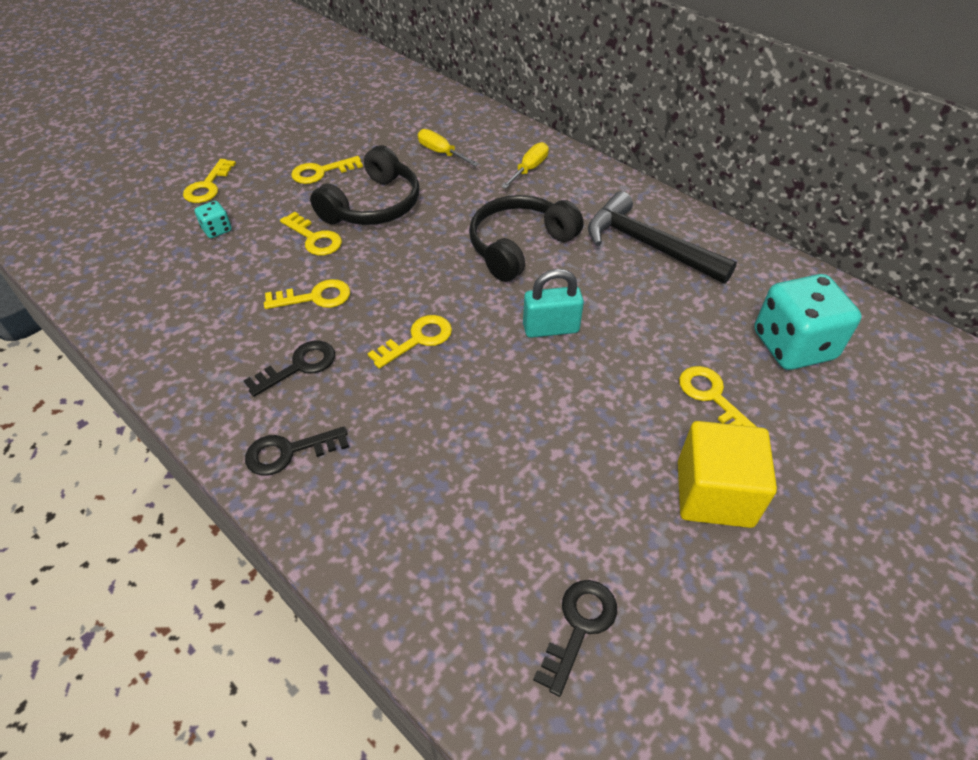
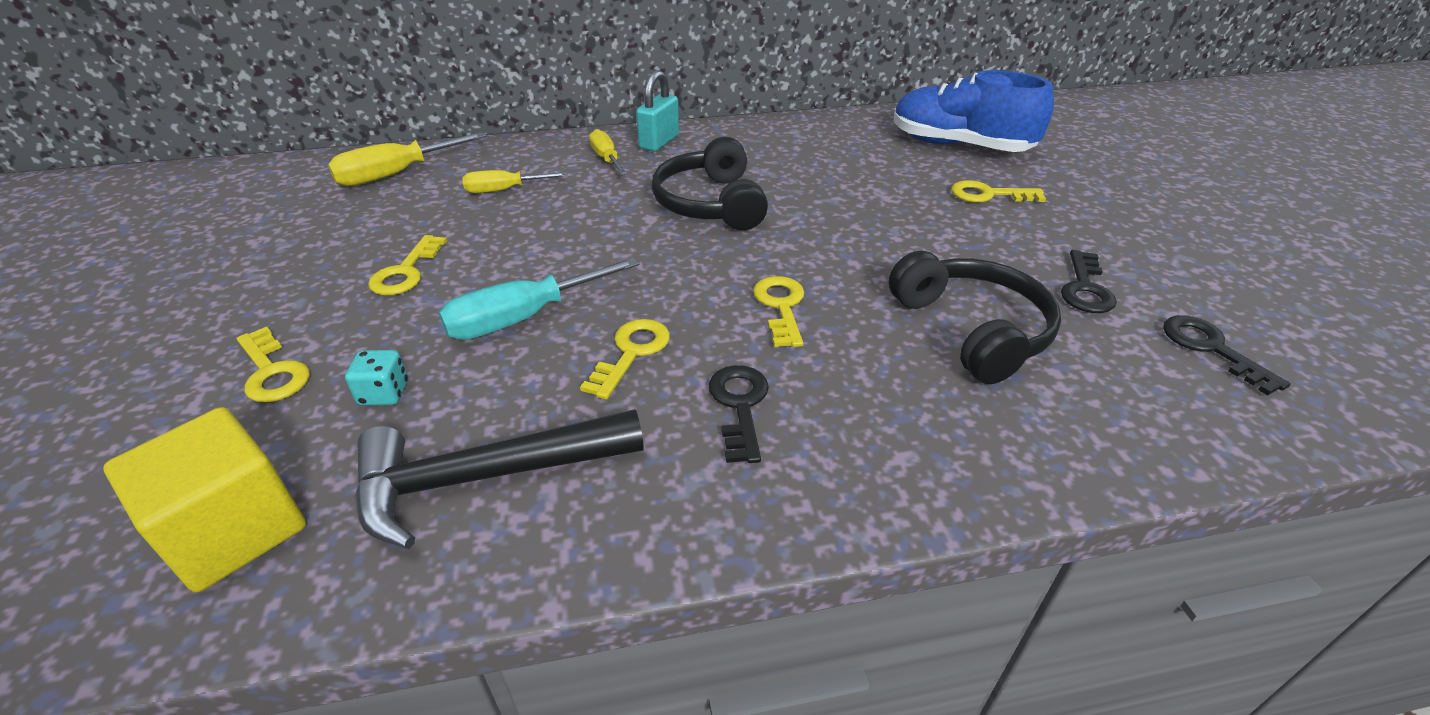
camera: 55 degrees left, 10 degrees down
black key [245,427,349,476] -> black key moved to [1061,250,1117,313]
yellow key [280,212,342,256] -> turquoise screwdriver [439,257,640,340]
black headphones [310,145,419,225] -> black headphones moved to [889,250,1061,384]
turquoise padlock [523,269,584,338] -> turquoise padlock moved to [636,70,679,152]
black hammer [588,191,737,284] -> black hammer moved to [355,409,644,549]
yellow cube [678,421,777,528] -> yellow cube moved to [103,407,306,592]
turquoise dice [754,274,862,370] -> blue shoe [894,70,1054,152]
none -> yellow screwdriver [328,132,486,187]

